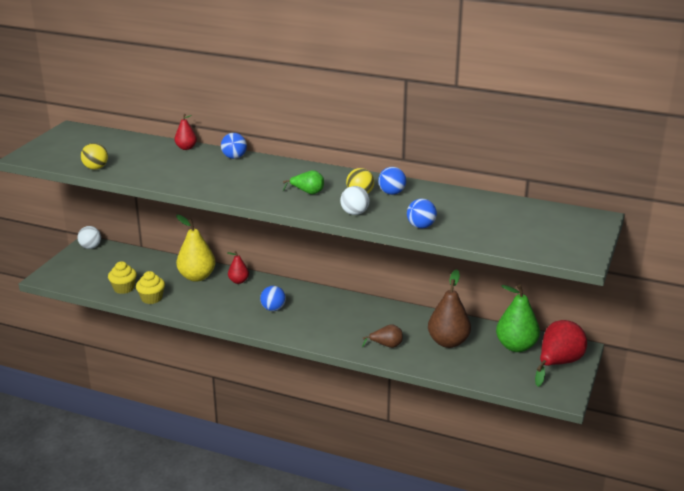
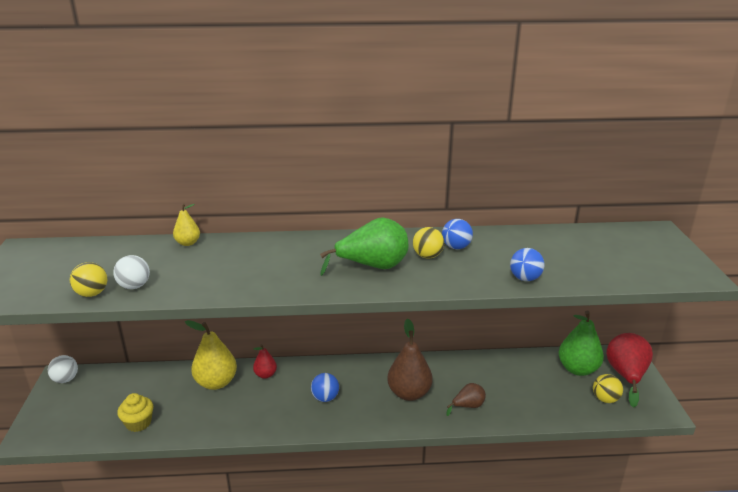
camera: 25 degrees left, 0 degrees up
yellow cupcake [136,271,165,304] -> none
red pear [174,114,197,150] -> yellow pear [173,203,200,246]
blue ball [221,133,247,159] -> none
green pear [283,170,324,194] -> green pear [320,217,408,276], size x1.84
white ball [340,186,370,215] -> white ball moved to [113,255,150,289]
brown pear [428,269,471,348] -> brown pear moved to [387,318,433,401]
none -> yellow ball [593,374,623,403]

